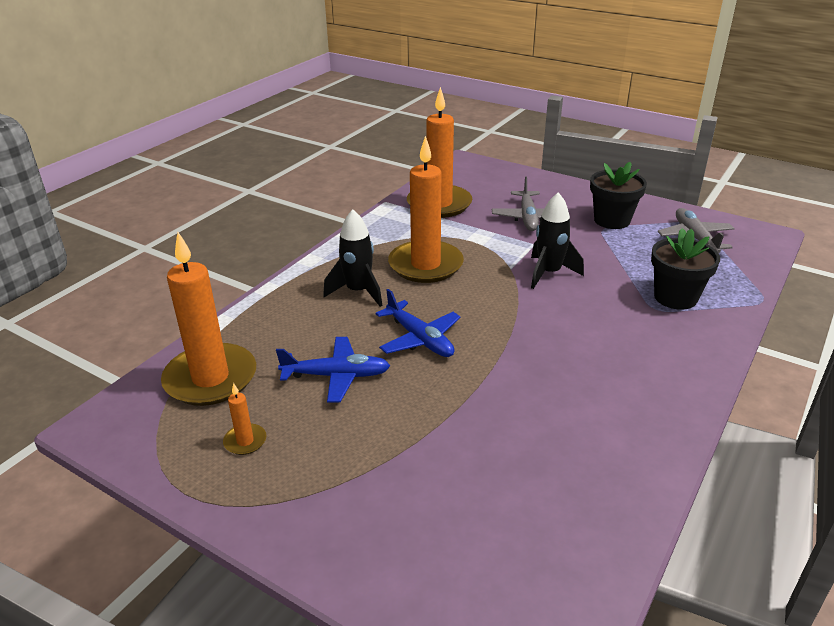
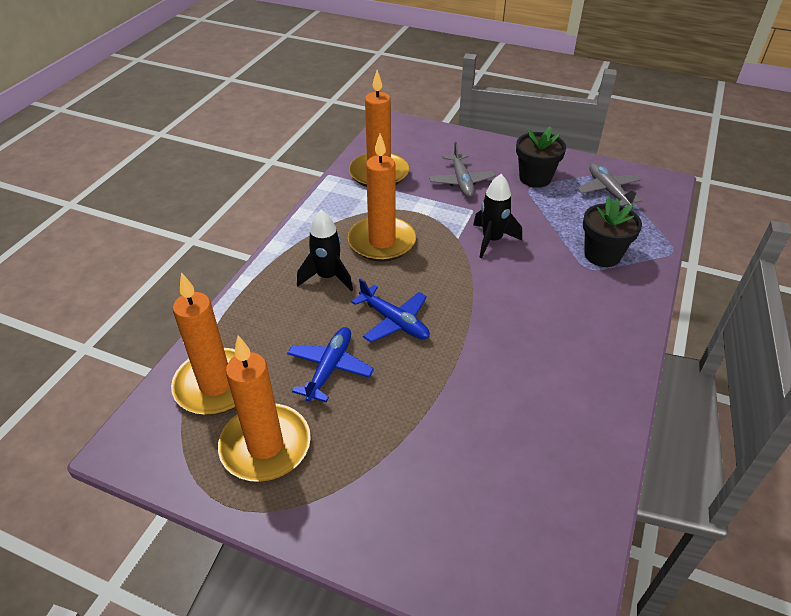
camera: 10 degrees left, 10 degrees up
orange candle [223,383,266,455] -> orange candle [218,335,311,482], size x2.40
blue plane [276,337,390,403] -> blue plane turned 60 degrees counterclockwise [287,327,374,402]

